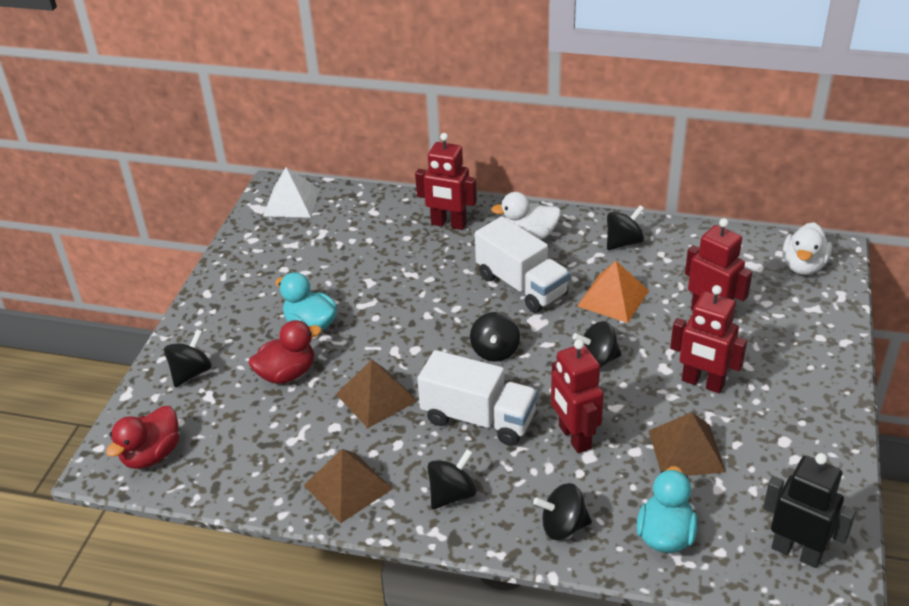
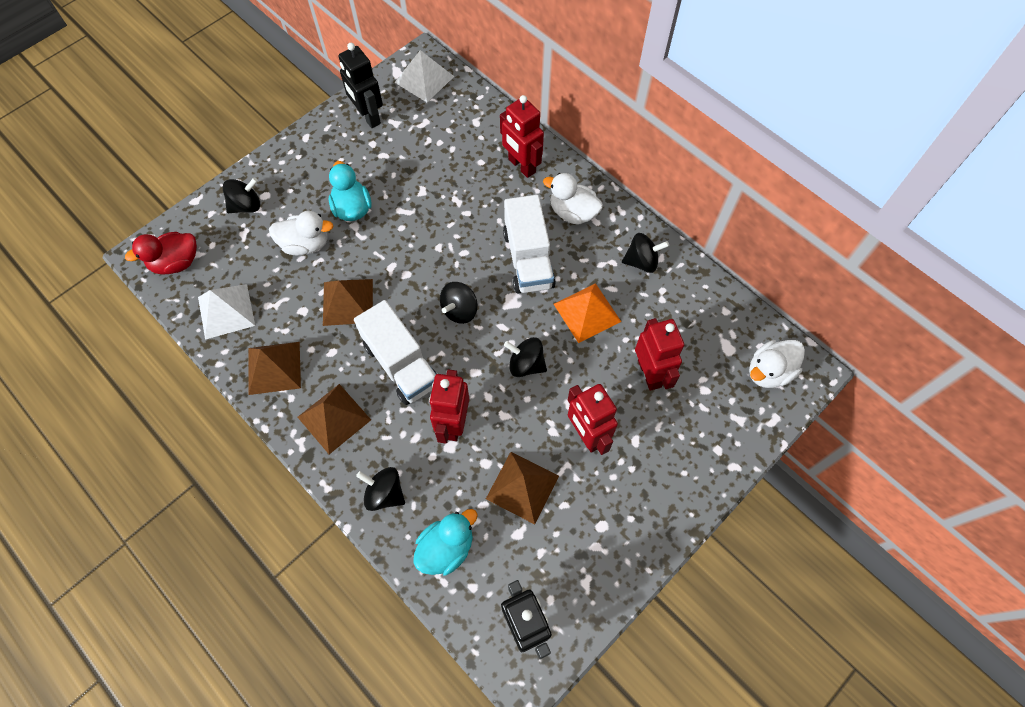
camera: 30 degrees right, 25 degrees up
red duck [249,320,322,384] -> white duck [269,211,333,256]
black spinning top [427,449,476,509] -> brown pyramid [298,384,371,454]
none -> white pyramid [198,284,255,340]
none -> black robot [338,43,383,128]

